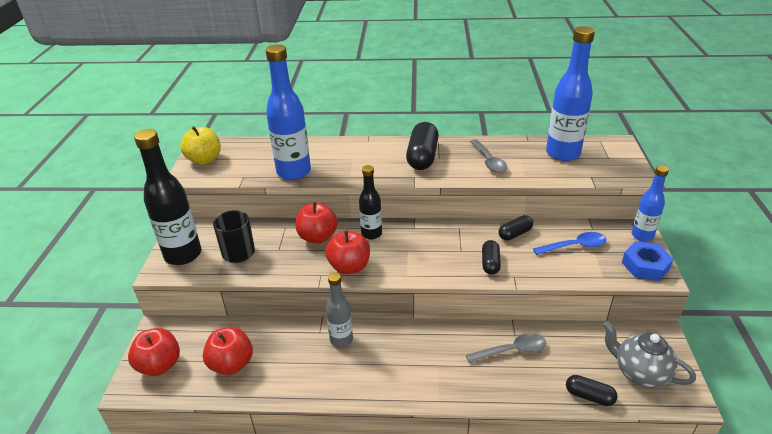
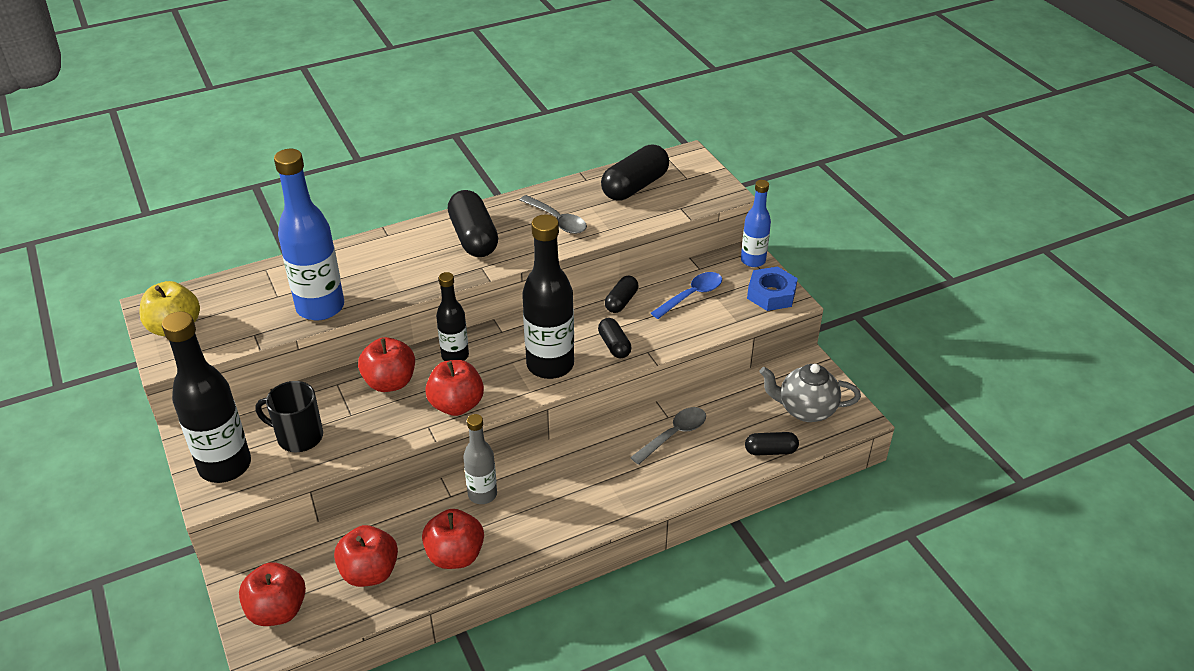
camera: 30 degrees left, 5 degrees up
blue bottle [546,26,595,161] -> black capsule [601,145,669,200]
none -> red apple [422,509,484,569]
none -> black bottle [522,214,574,379]

